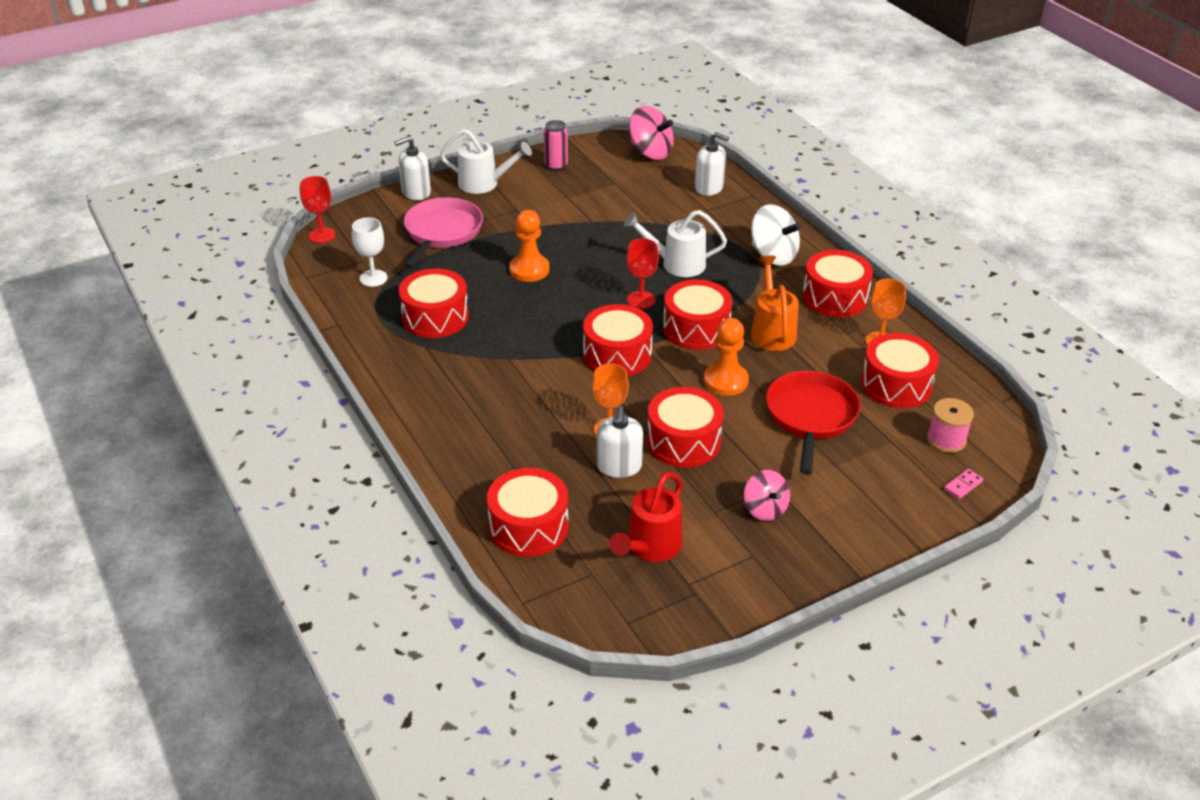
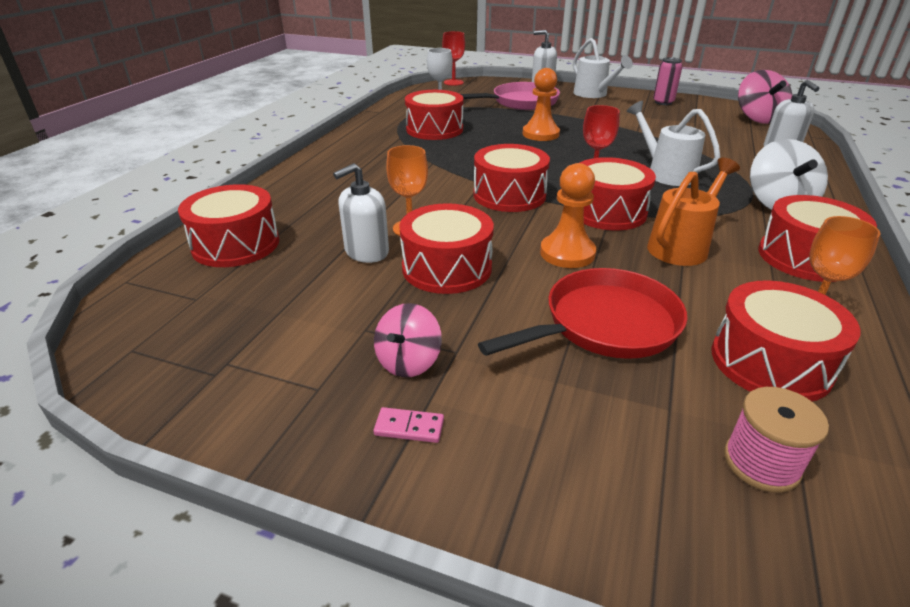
camera: 50 degrees right, 5 degrees down
red watering can [609,472,683,562] -> none
pink domino [944,469,984,499] -> pink domino moved to [373,407,444,443]

